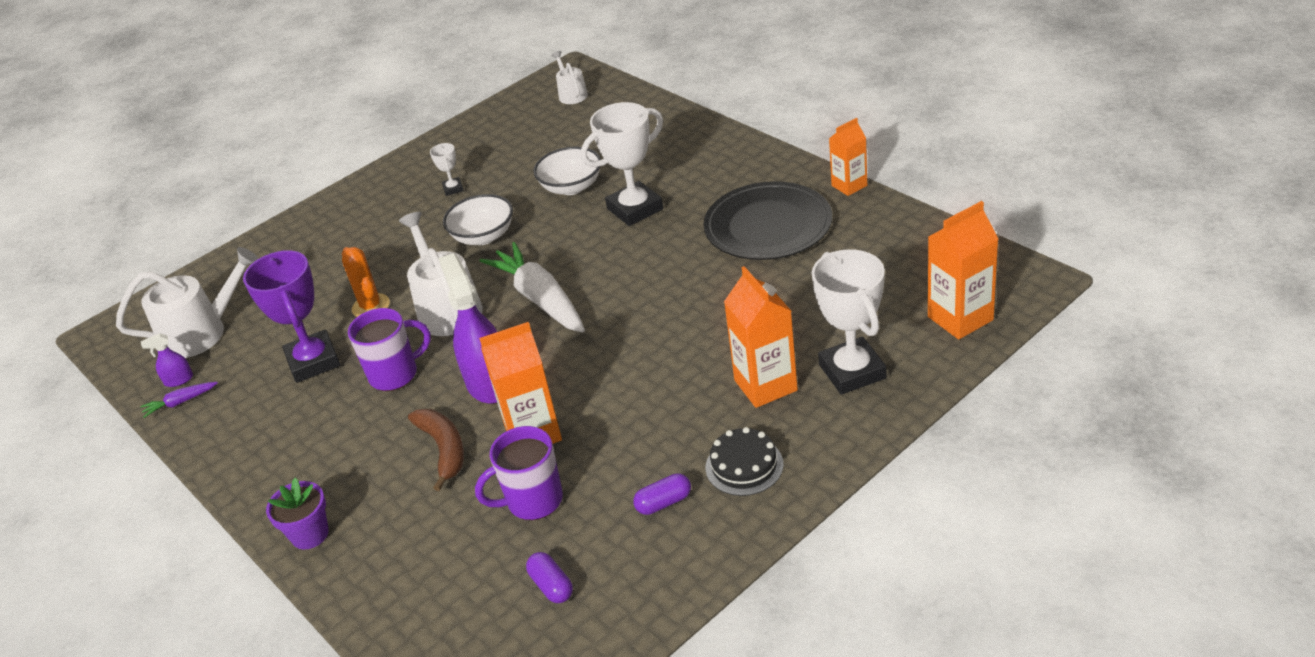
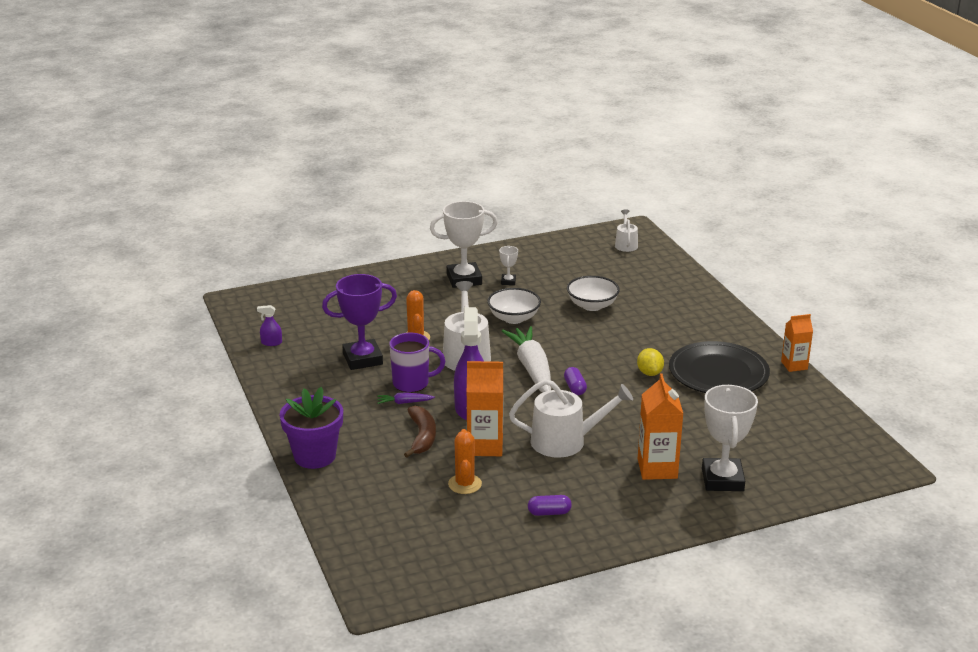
camera: 15 degrees right, 10 degrees down
white watering can [116,247,258,358] -> white watering can moved to [509,379,633,458]
purple carrot [140,382,218,418] -> purple carrot moved to [377,392,435,404]
purple trophy [243,250,341,383] -> purple trophy turned 75 degrees clockwise [322,274,397,370]
purple flower pot [266,478,329,549] -> purple flower pot [280,387,343,469], size x1.58
purple mug [475,426,563,520] -> orange cactus [448,429,482,494]
purple capsule [526,552,573,603] -> purple capsule moved to [564,367,587,395]
white trophy [581,102,663,226] -> white trophy moved to [430,201,498,288]
black cake [705,427,783,496] -> none
orange carton [928,201,998,339] -> none
none -> yellow lemon [637,348,664,376]

